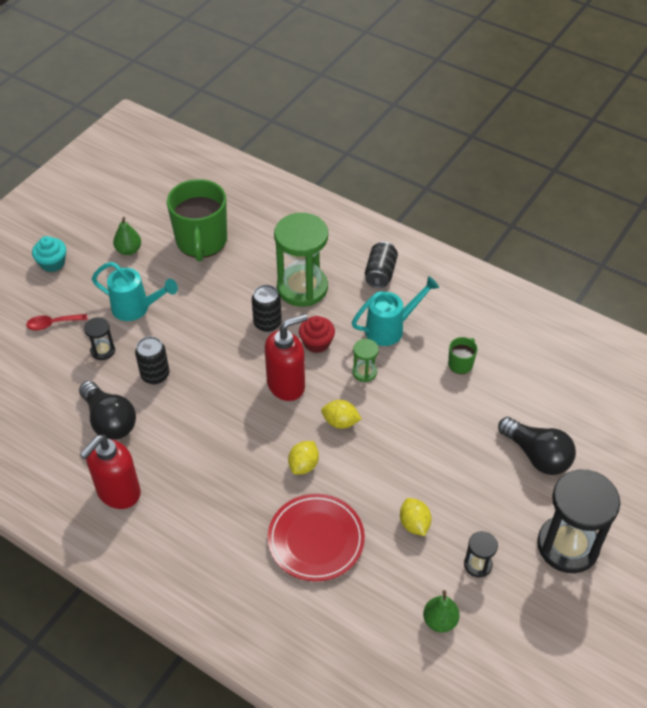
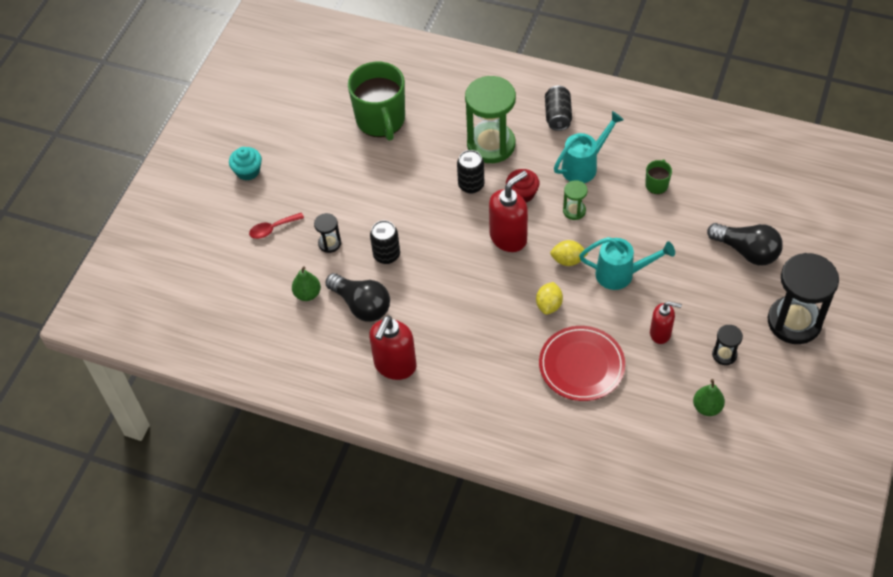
camera: 10 degrees left, 5 degrees up
turquoise watering can [92,262,178,321] -> turquoise watering can moved to [579,237,675,290]
green pear [113,217,141,255] -> green pear moved to [292,267,321,301]
yellow lemon [400,498,431,536] -> red soap dispenser [650,301,682,344]

